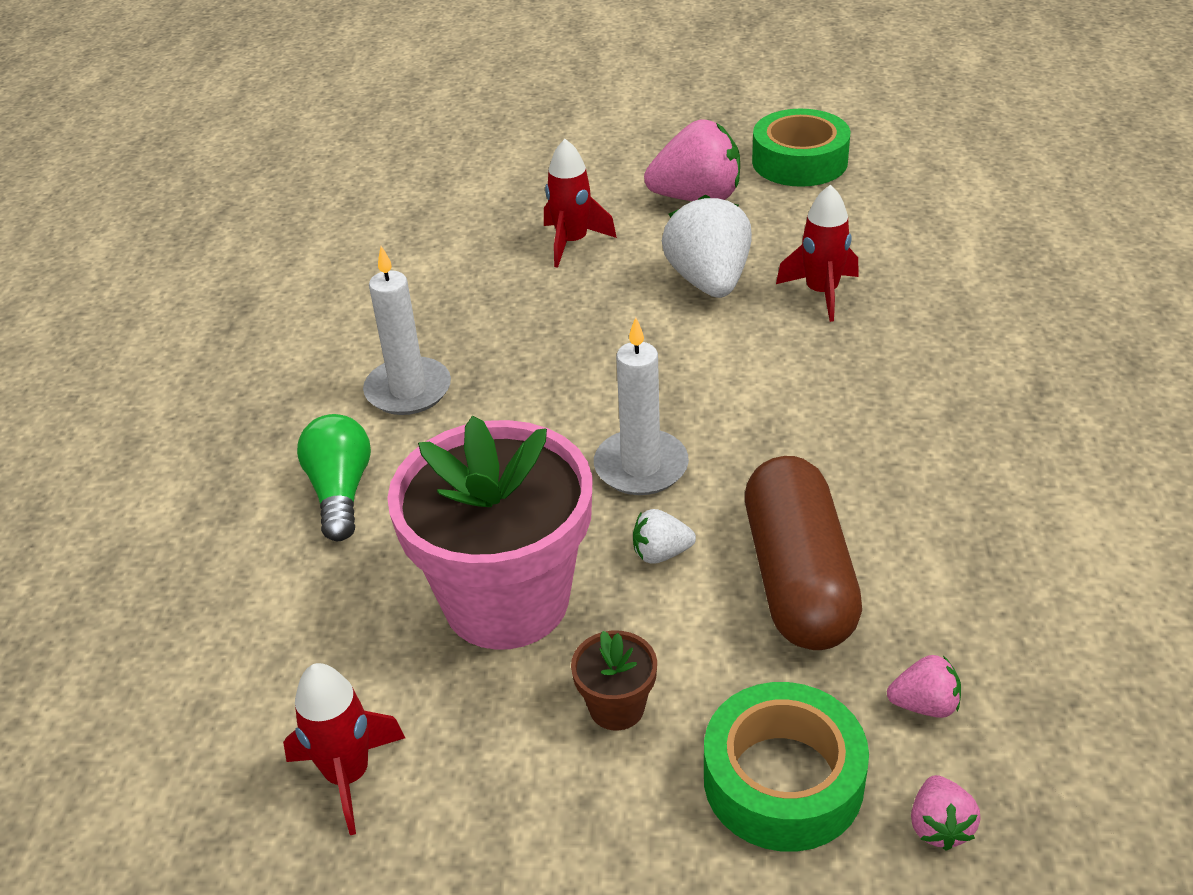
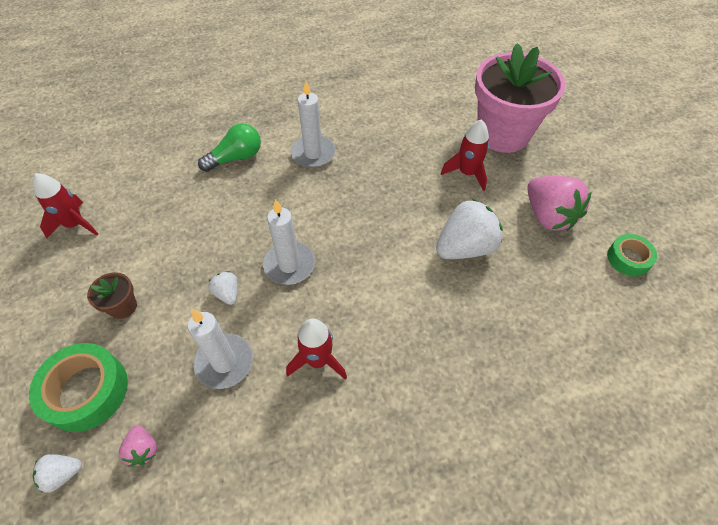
camera: 65 degrees right, 15 degrees up
pink flower pot [387,416,593,650] -> pink flower pot moved to [475,43,565,153]
brown capsule [745,456,862,650] -> white candle [188,309,253,389]
green tape [752,109,850,187] -> green tape [607,234,657,276], size x0.60
red rocket [776,185,859,322] -> red rocket moved to [286,318,347,380]
pink strawberry [911,775,981,851] -> white strawberry [33,454,82,493]

